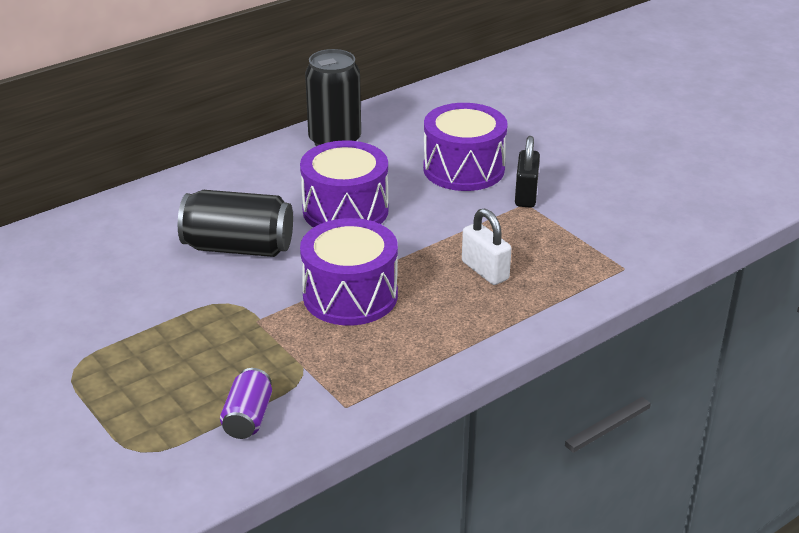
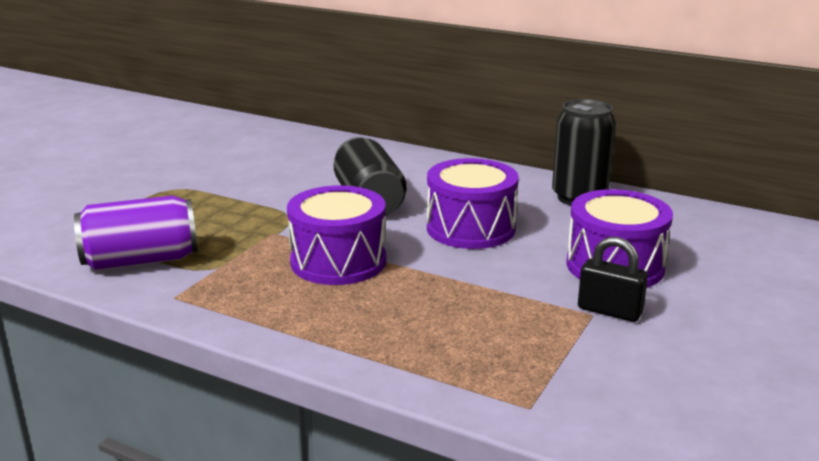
camera: 65 degrees right, 10 degrees down
purple can [220,368,272,439] -> purple can [74,195,198,270], size x1.81
white padlock [462,208,511,285] -> none
black padlock [515,136,540,208] -> black padlock turned 45 degrees clockwise [578,237,648,322]

